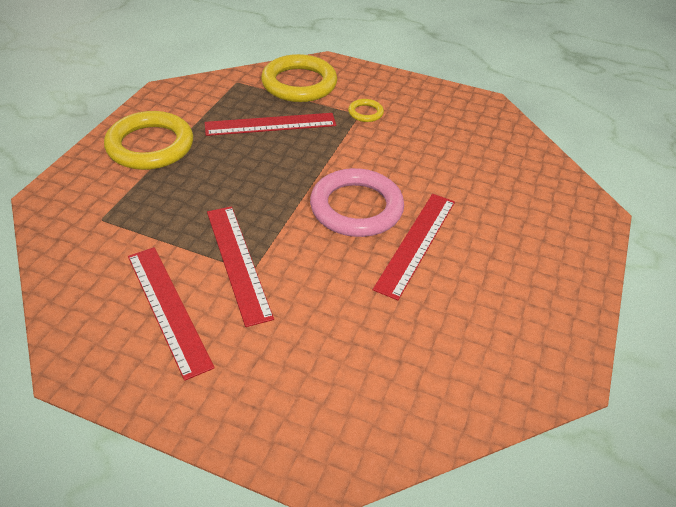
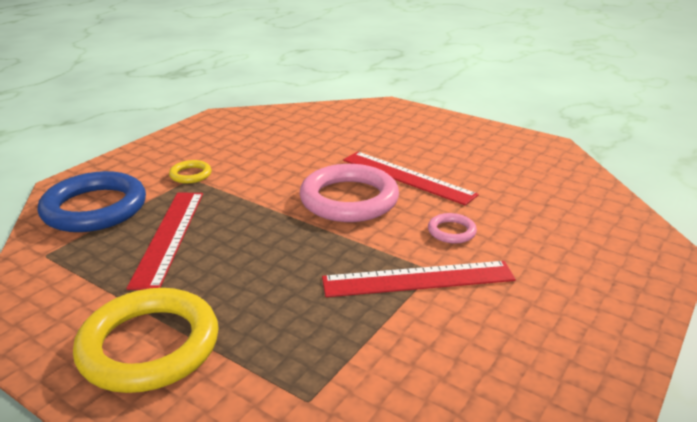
camera: 75 degrees left, 15 degrees down
red ruler [128,247,215,381] -> none
yellow ring [261,54,337,102] -> blue ring [38,171,146,232]
none -> pink ring [428,213,477,243]

